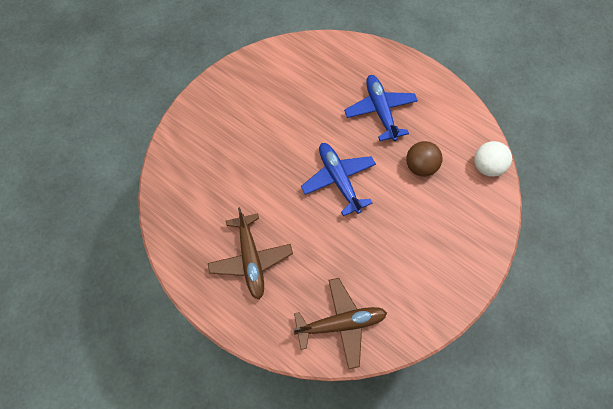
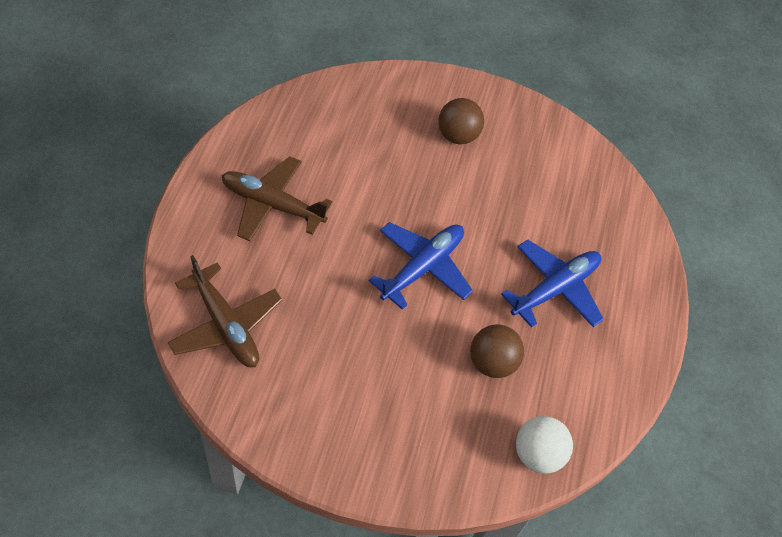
camera: 60 degrees right, 10 degrees down
brown plane [208,207,293,300] -> brown plane turned 60 degrees clockwise [221,156,332,241]
none -> brown ball [438,98,484,144]

